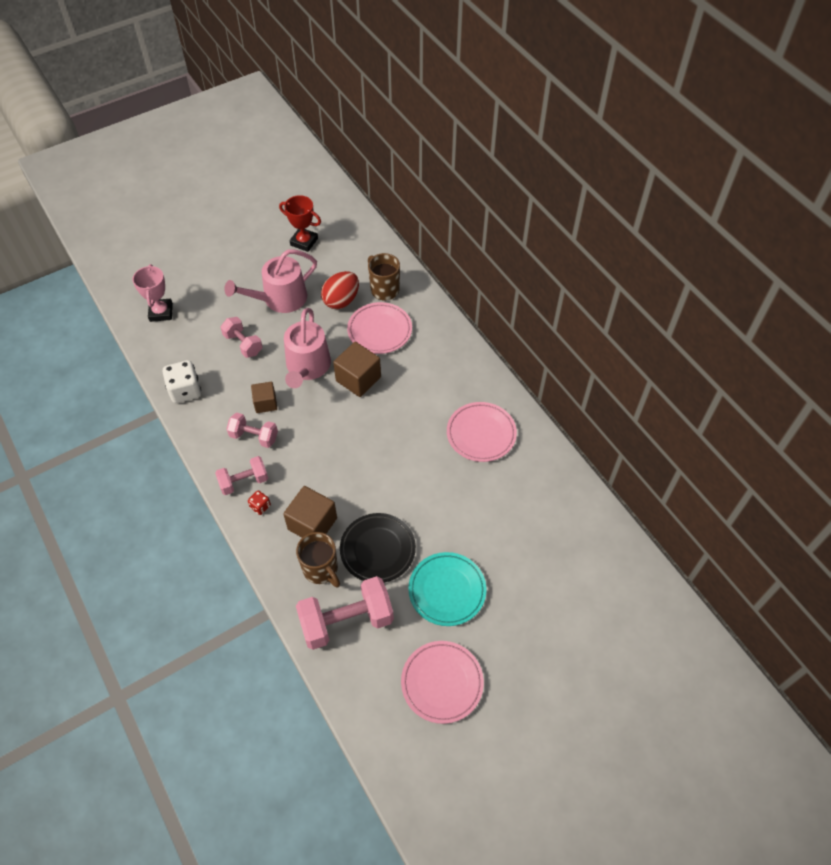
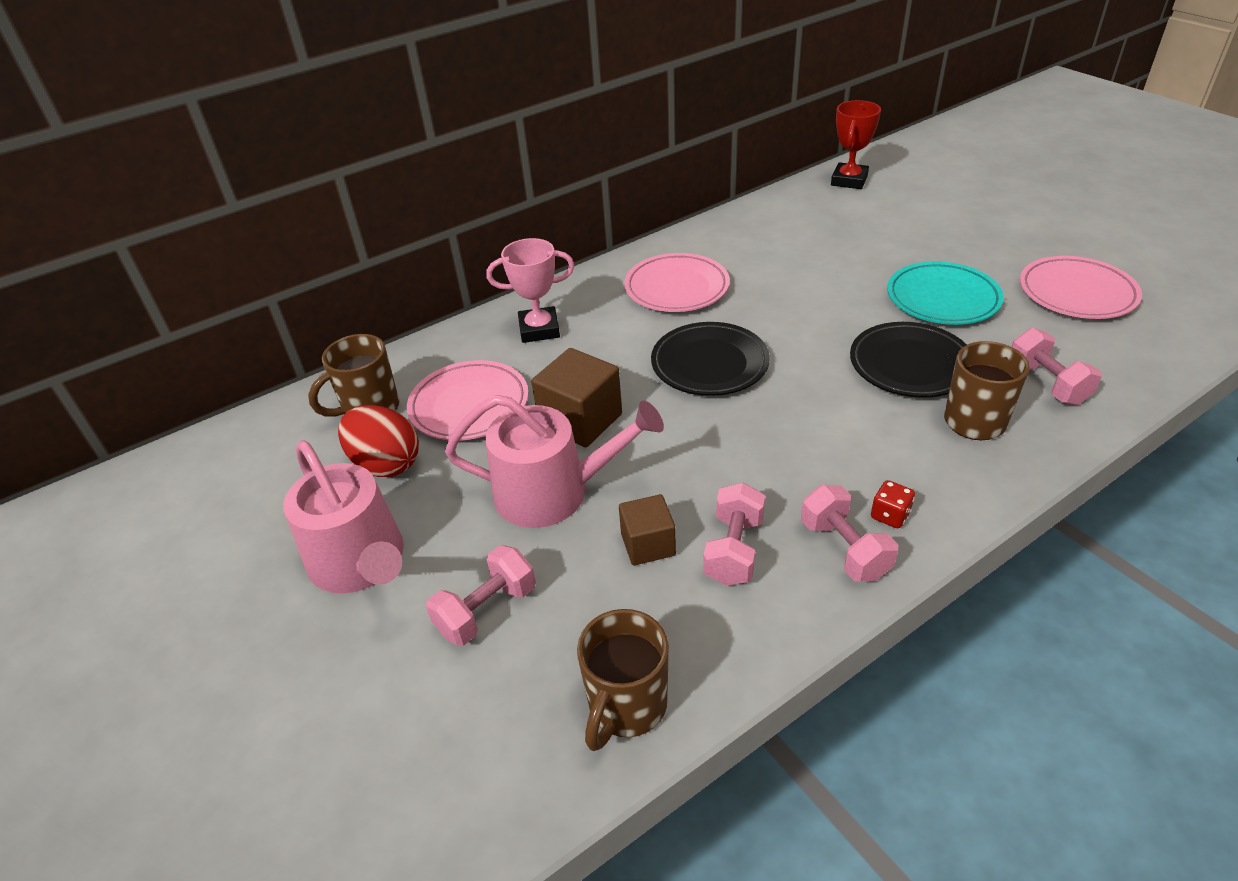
camera: 90 degrees left, 15 degrees down
pink trophy [132,264,173,322] -> pink trophy moved to [487,238,574,343]
white dice [163,360,201,403] -> brown mug [577,609,669,751]
red trophy [279,195,321,252] -> red trophy moved to [831,100,881,189]
brown cube [283,486,337,538] -> none
pink dumbbell [296,576,394,650] -> pink dumbbell [1012,328,1102,405], size x0.59
none -> black plate [651,322,770,396]

